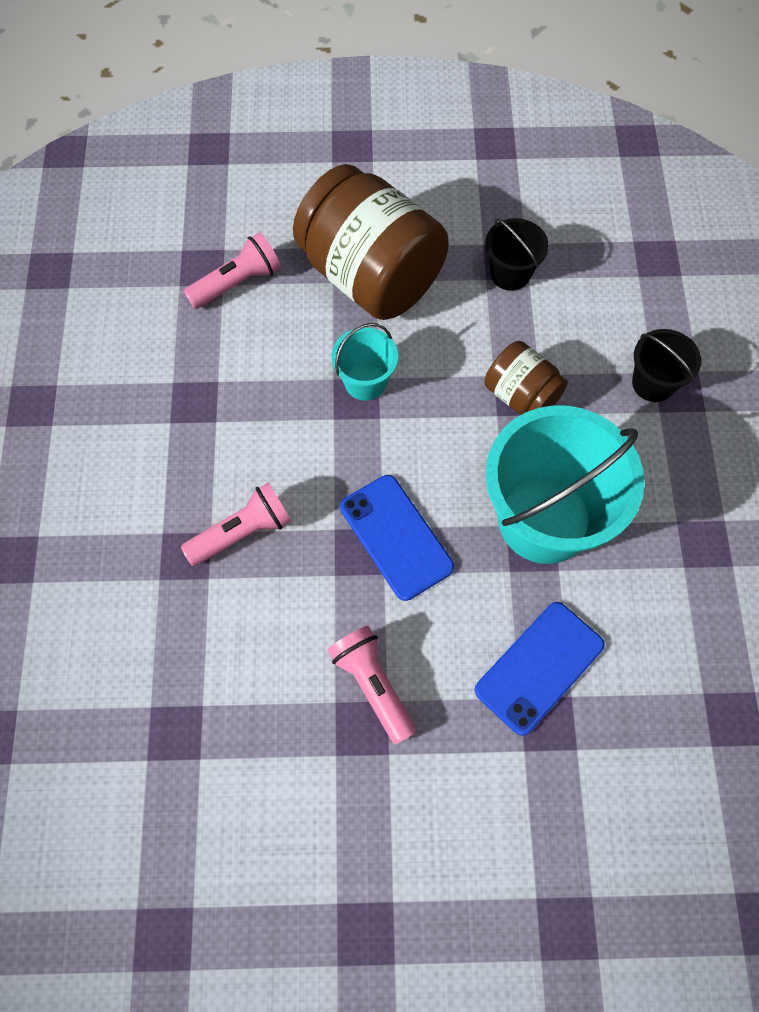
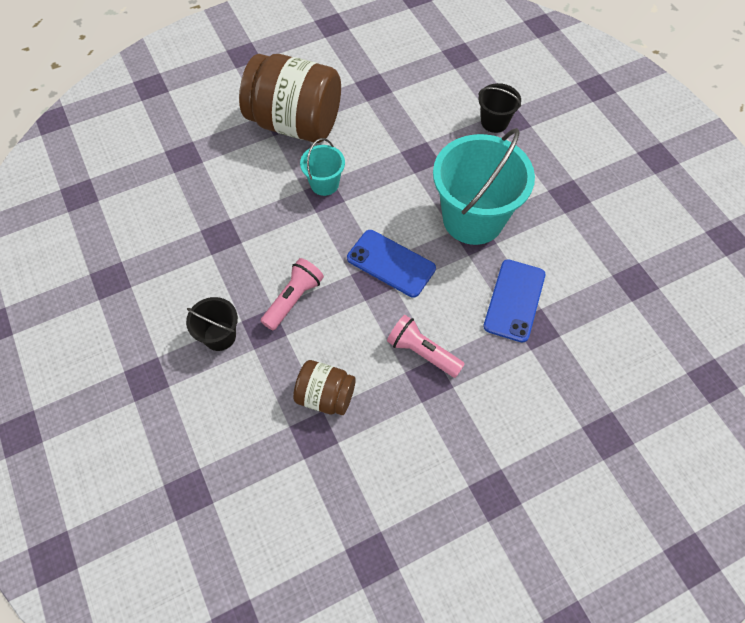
camera: 25 degrees left, 5 degrees down
pink flashlight [184,232,281,309] -> none
brown jar [484,341,568,415] -> brown jar moved to [293,360,356,415]
black bucket [485,218,549,291] -> black bucket moved to [186,297,238,351]

